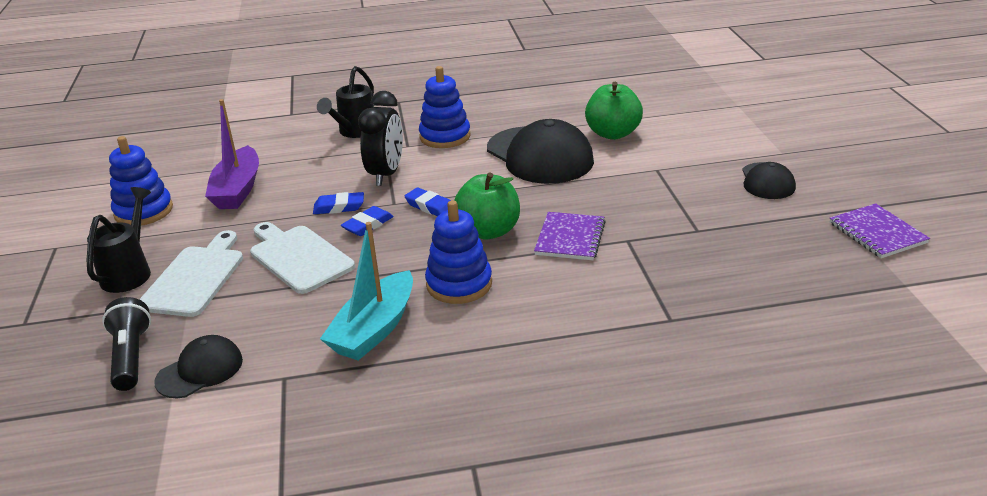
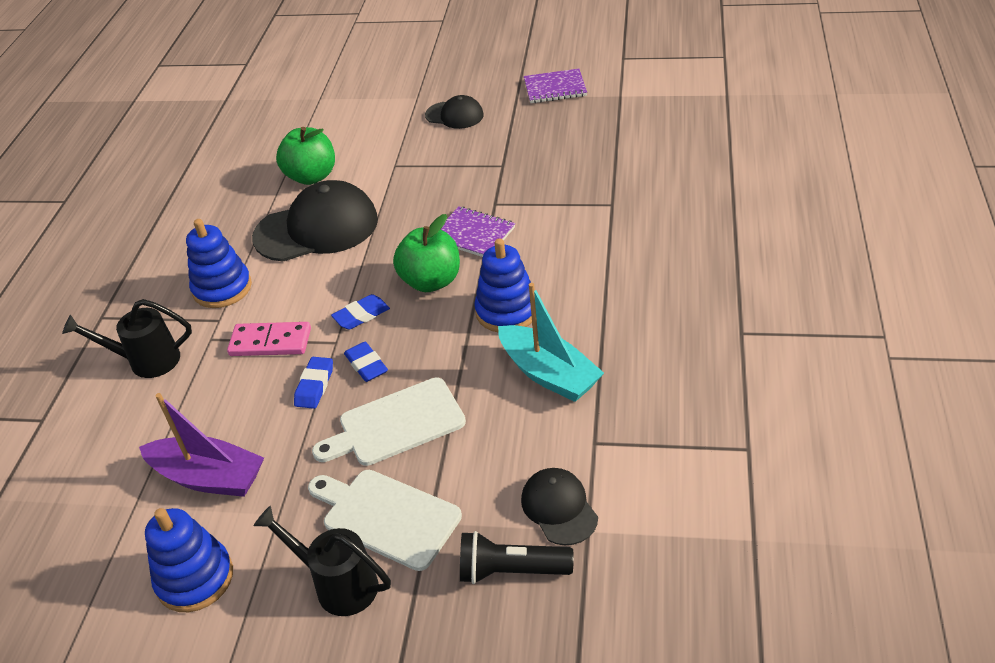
camera: 70 degrees left, 10 degrees up
black watering can [317,66,374,138] -> black watering can turned 135 degrees clockwise [62,299,192,378]
black clock [358,91,403,186] -> pink domino [227,322,311,356]

